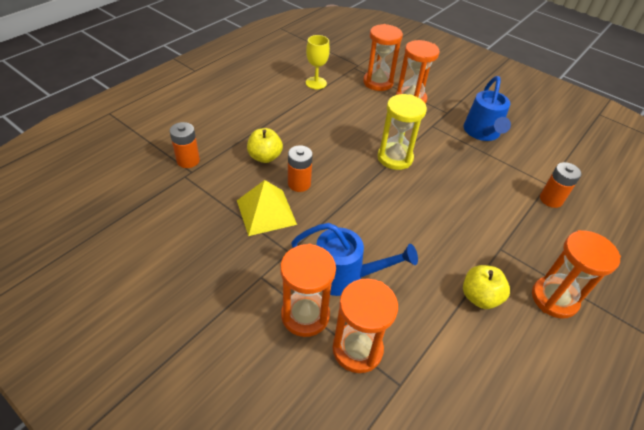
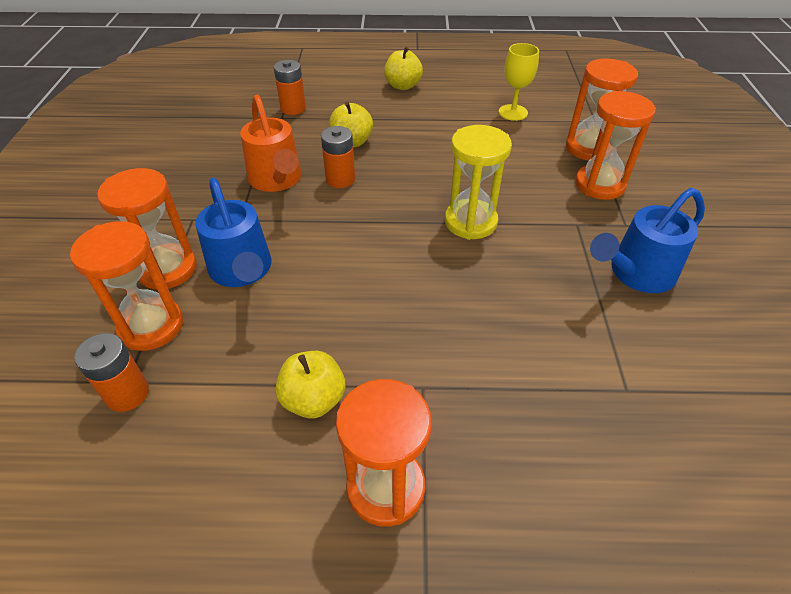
camera: 55 degrees right, 0 degrees up
yellow pyramid [237,180,297,236] -> orange watering can [240,95,302,192]
orange battery [540,162,581,208] -> orange battery moved to [74,333,149,412]
none -> yellow apple [384,47,423,90]

